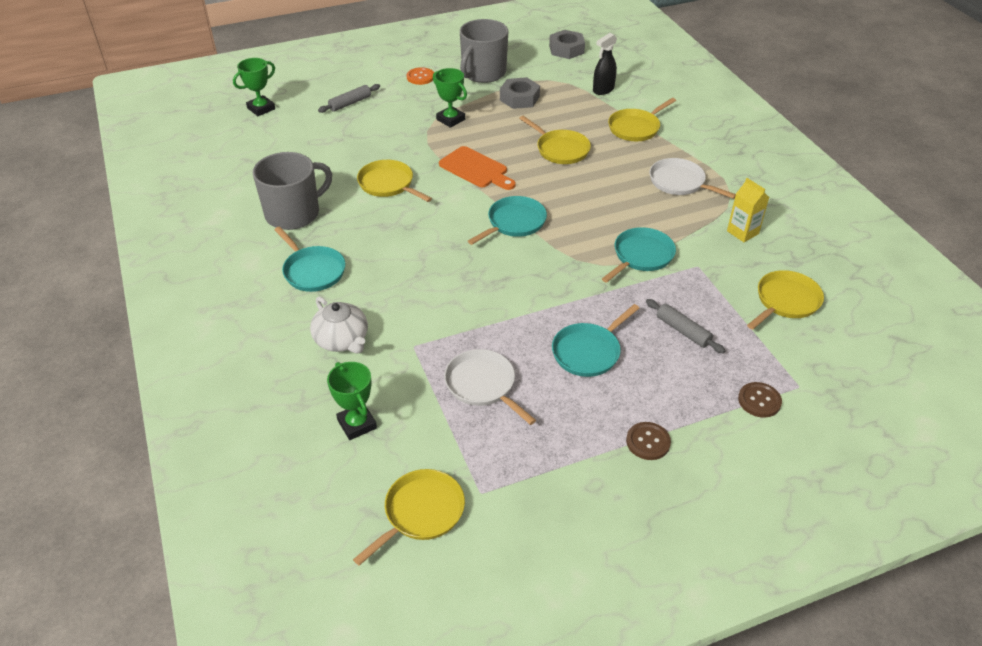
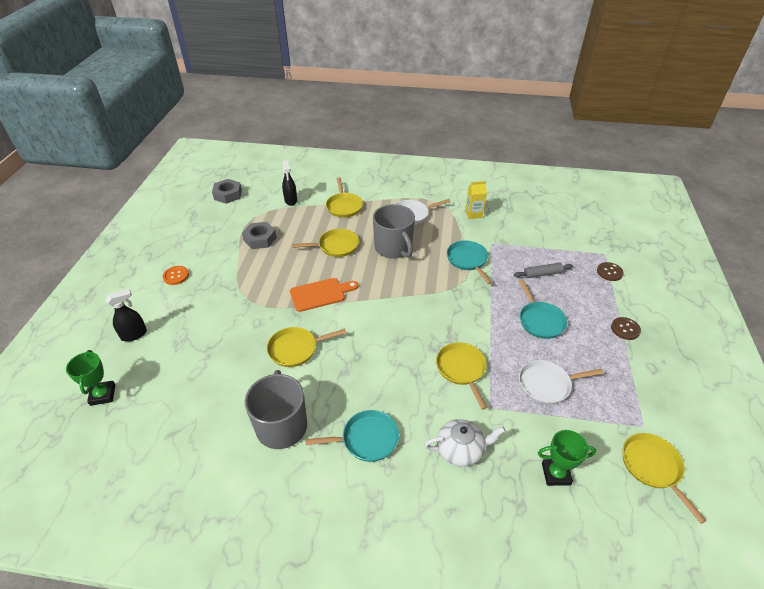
camera: 60 degrees left, 0 degrees up
grey rolling pin [318,84,380,113] -> none
green trophy [433,68,467,128] -> none
grey mug [460,19,508,83] -> grey mug moved to [373,204,415,259]
turquoise pan [468,196,547,245] -> none
yellow pan [747,270,824,329] -> yellow pan moved to [436,342,487,410]
none -> black spray bottle [106,289,147,342]

